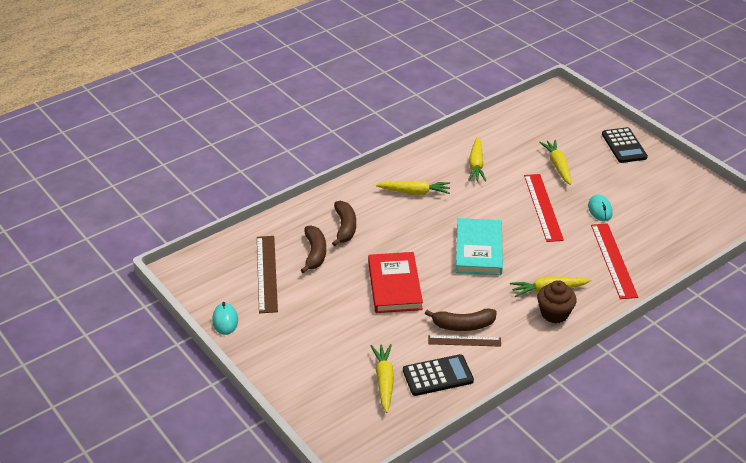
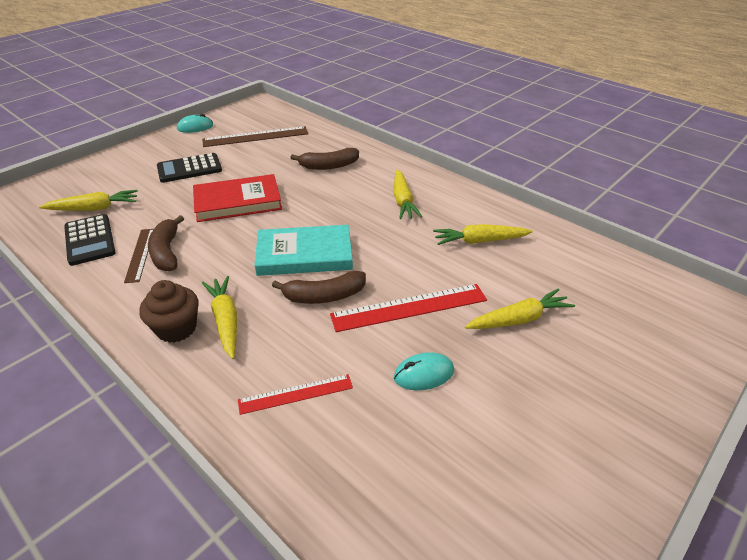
camera: 80 degrees right, 0 degrees up
brown banana [301,225,326,273] -> brown banana moved to [272,271,366,304]
red ruler [591,223,638,299] -> red ruler [238,374,353,415], size x0.61
black calculator [602,127,648,163] -> black calculator moved to [157,153,222,183]

